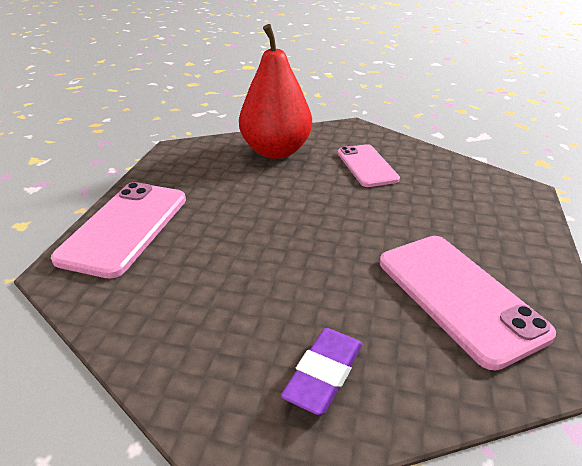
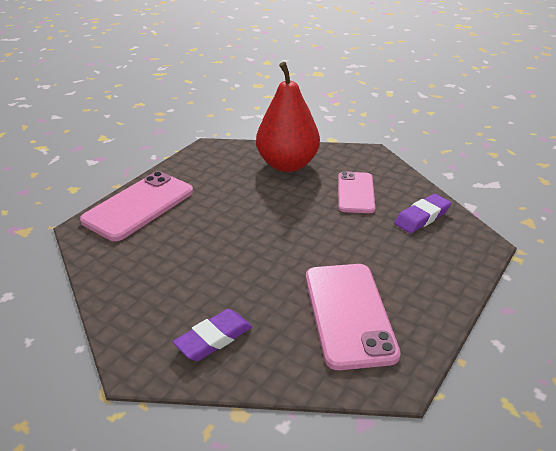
camera: 20 degrees right, 0 degrees up
none -> purple eraser [394,194,451,233]

